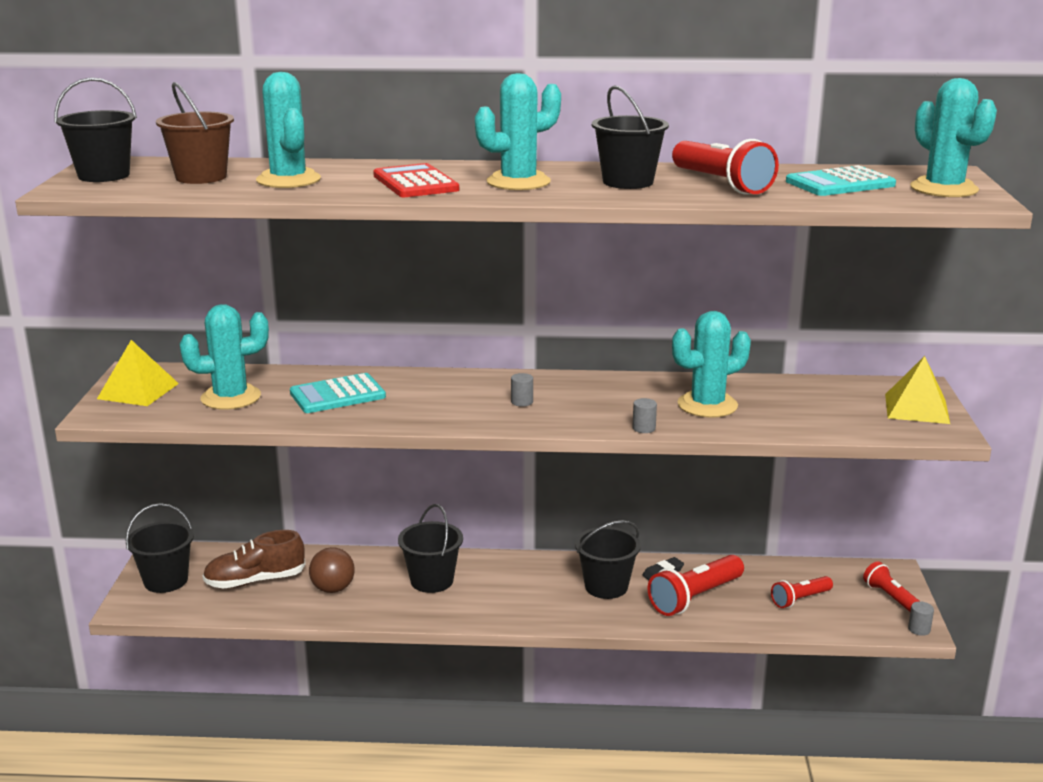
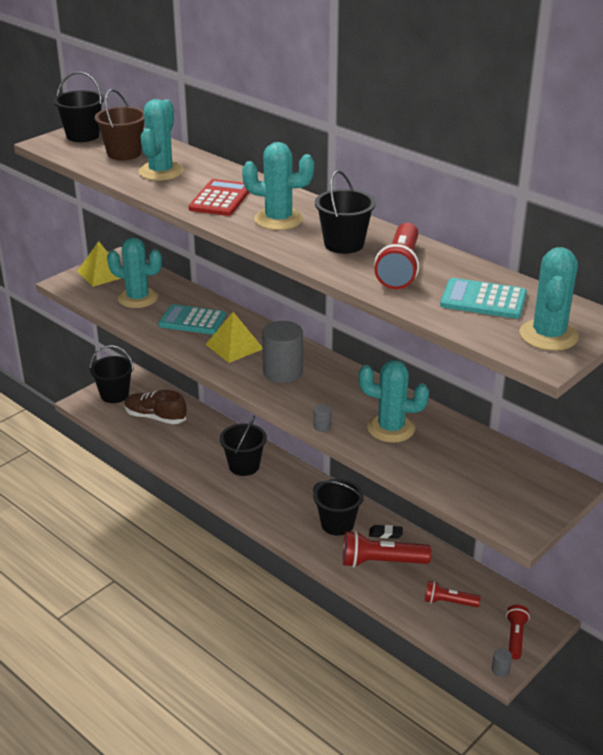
camera: 40 degrees right, 10 degrees up
brown ball [309,547,355,593] -> none
grey cylinder [511,373,533,407] -> grey cylinder [262,321,303,383], size x2.41
yellow pyramid [885,356,950,424] -> yellow pyramid moved to [205,312,263,363]

